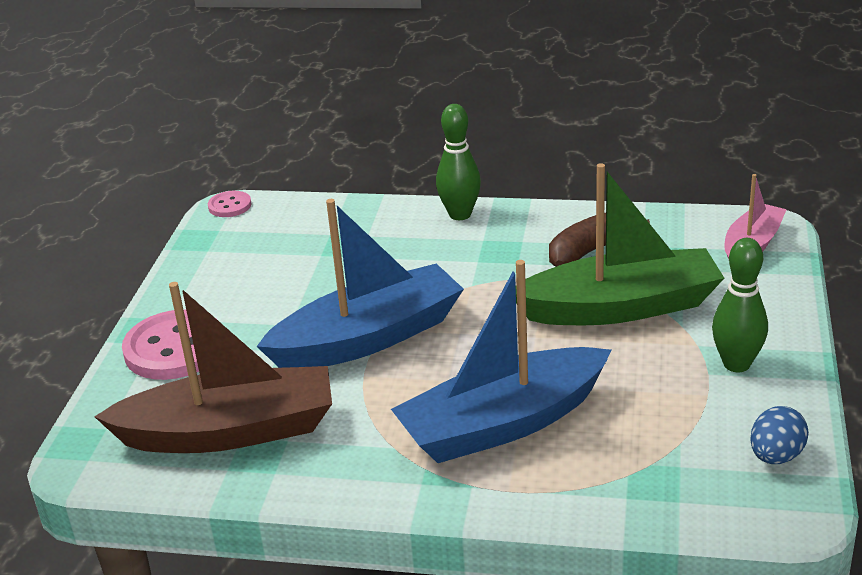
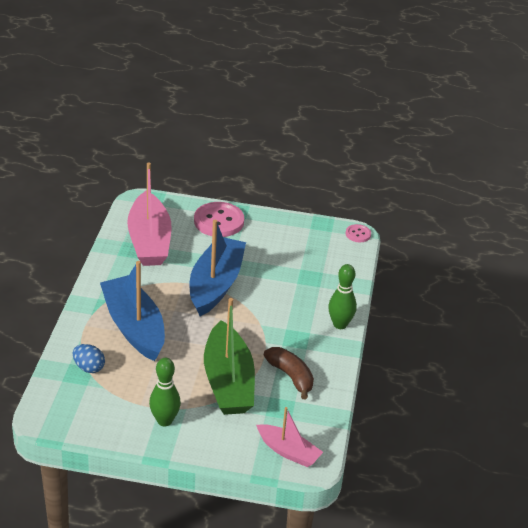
camera: 85 degrees right, 5 degrees up
brown boat [94,282,332,453] -> pink boat [127,163,172,266]
blue boat [256,199,464,368] -> blue boat turned 135 degrees counterclockwise [190,220,246,316]
blue egg [750,406,809,464] -> blue egg moved to [73,344,105,373]

